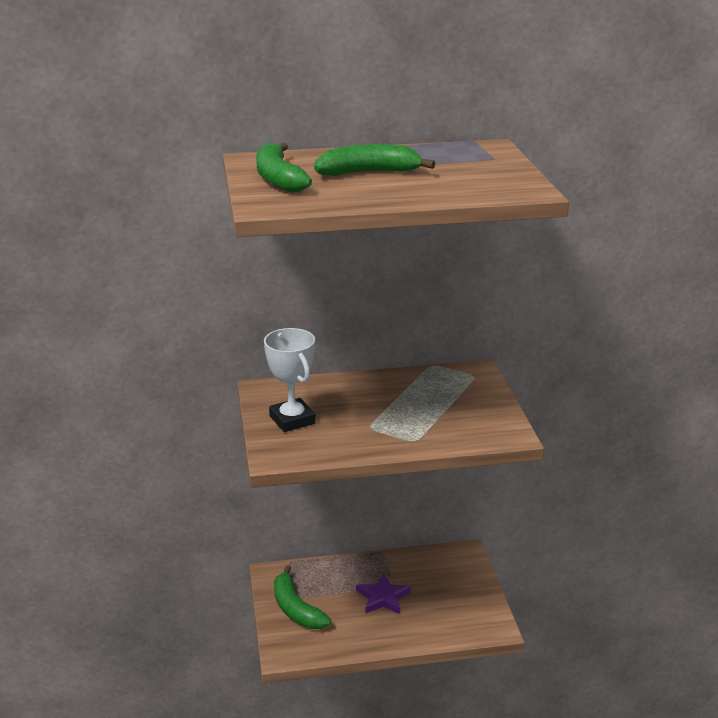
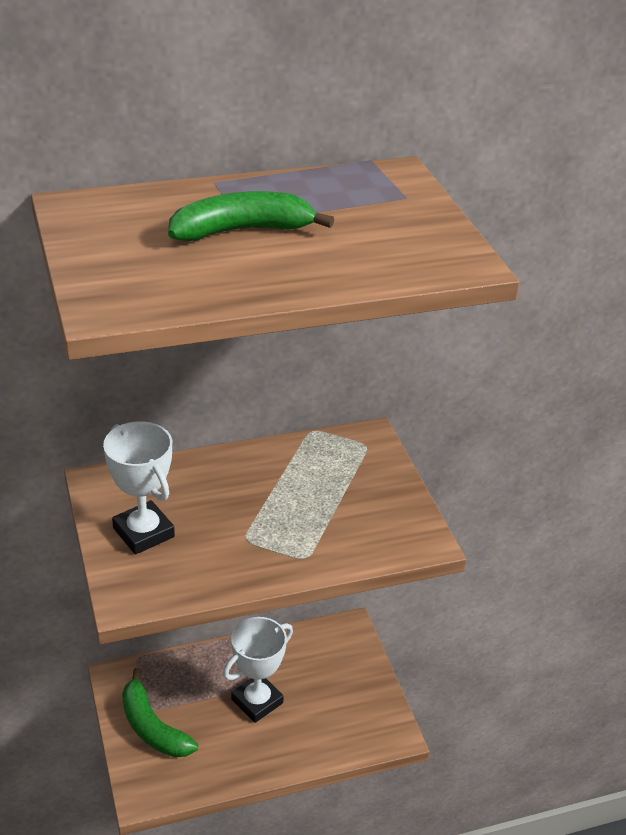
camera: 10 degrees left, 10 degrees up
green banana [256,142,312,193] -> none
purple star [356,573,411,614] -> white trophy [223,617,293,723]

